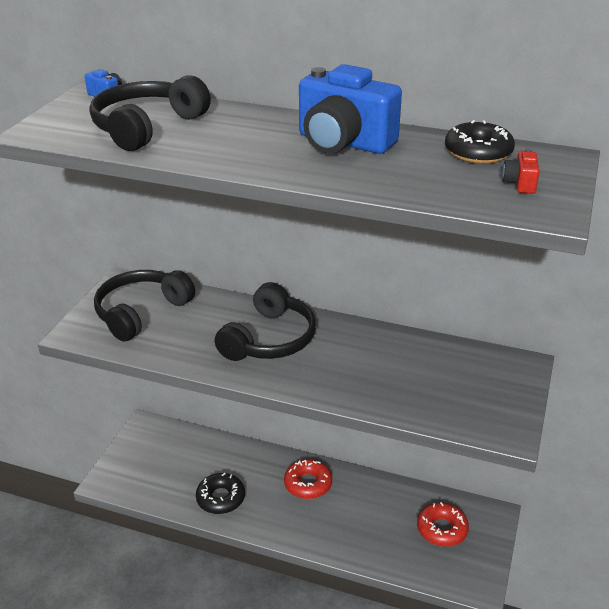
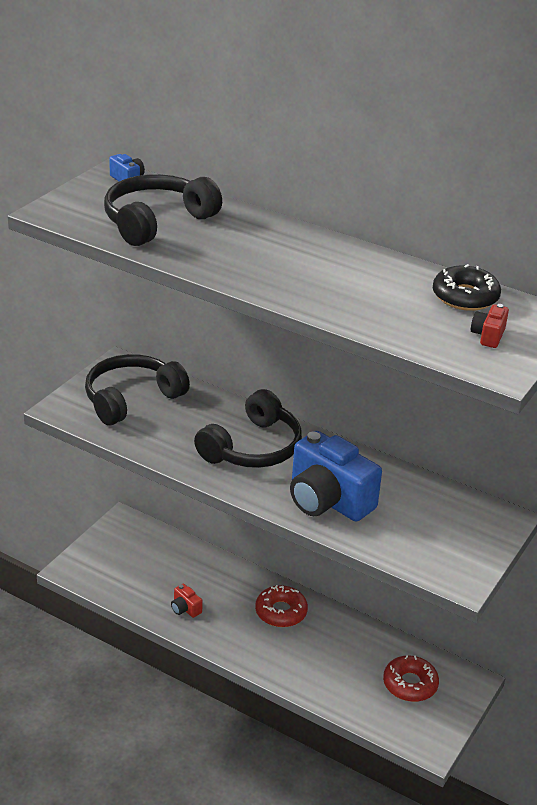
camera: 10 degrees right, 0 degrees up
black donut [196,473,245,514] -> red camera [171,584,203,618]
blue camera [299,64,402,154] -> blue camera moved to [290,431,382,522]

